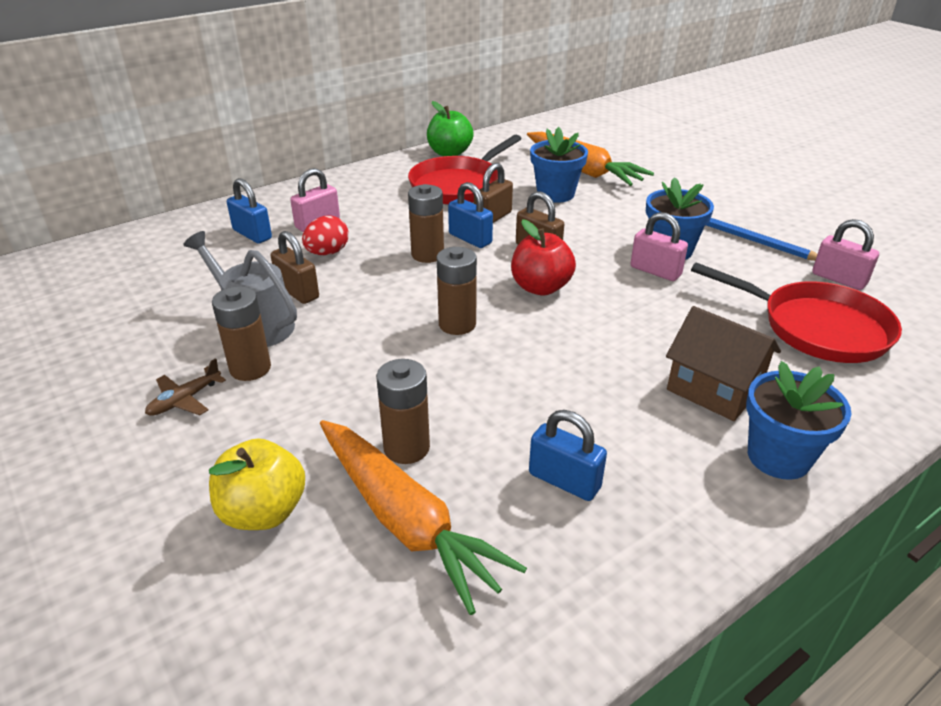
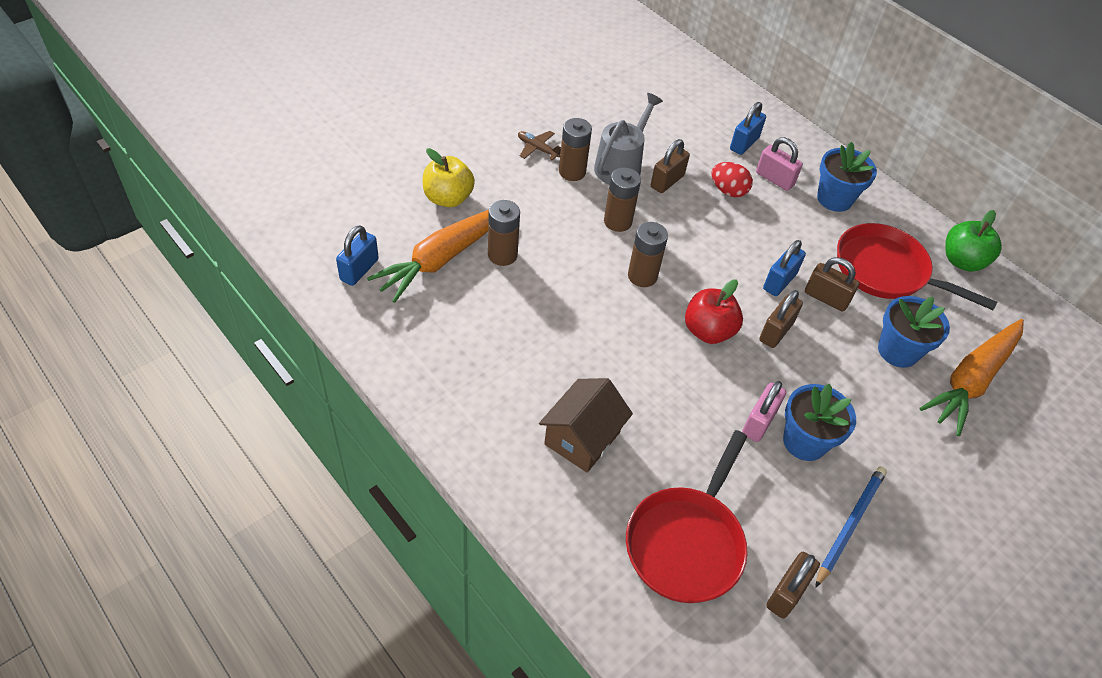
camera: 80 degrees right, 15 degrees up
brown battery [408,184,444,263] -> brown battery moved to [604,167,641,232]
blue padlock [529,410,607,501] -> blue padlock moved to [336,225,379,286]
blue flower pot [746,361,851,480] -> blue flower pot moved to [817,142,877,212]
pink padlock [812,219,879,290] -> brown padlock [766,552,820,619]

